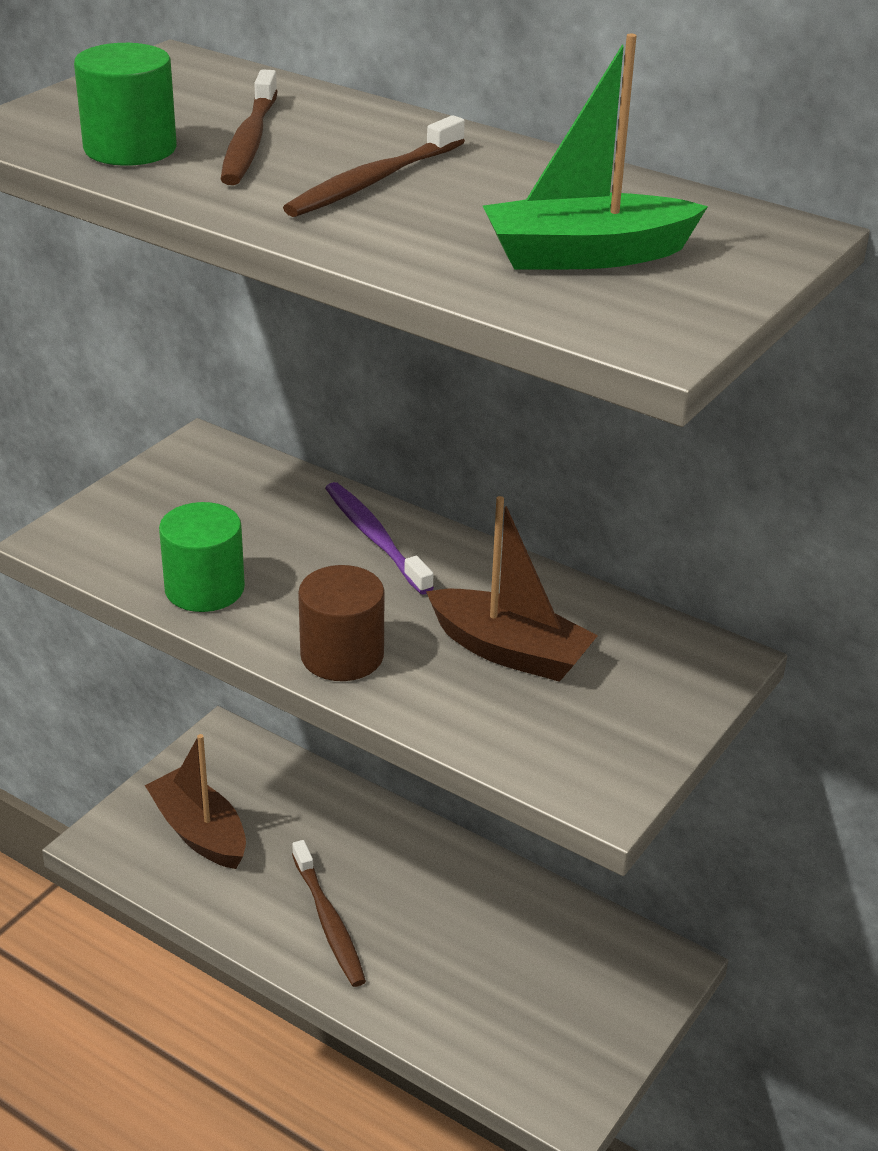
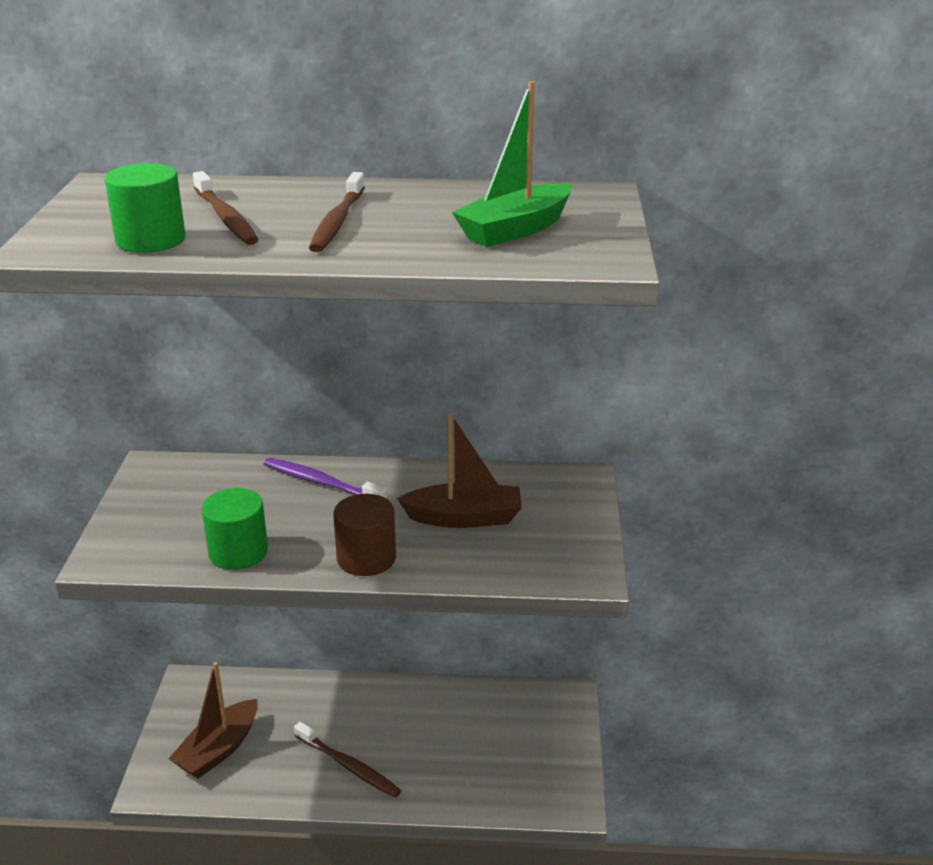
camera: 30 degrees left, 5 degrees down
brown boat [145,734,246,869] -> brown boat turned 75 degrees counterclockwise [169,662,258,779]

